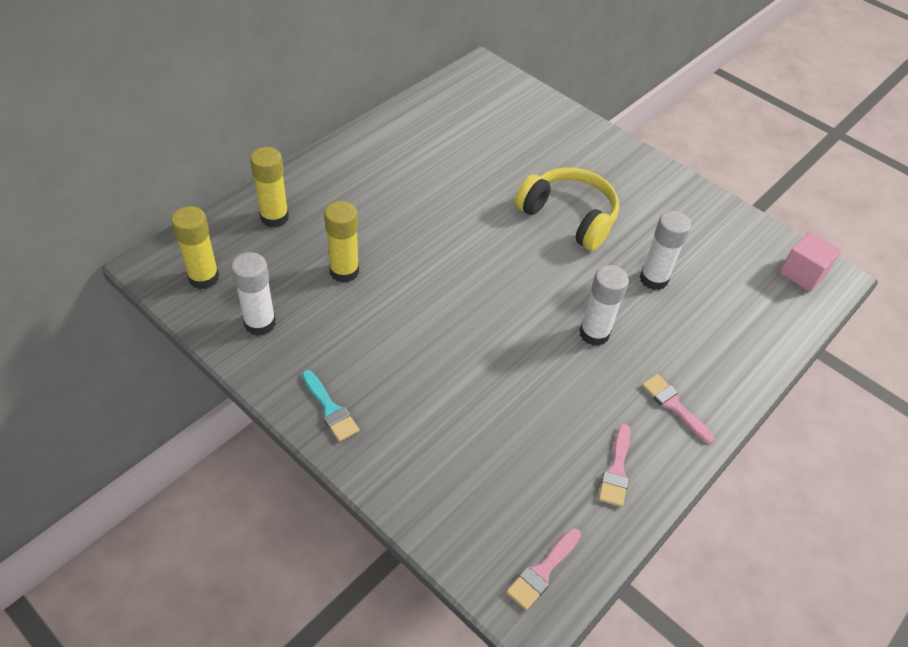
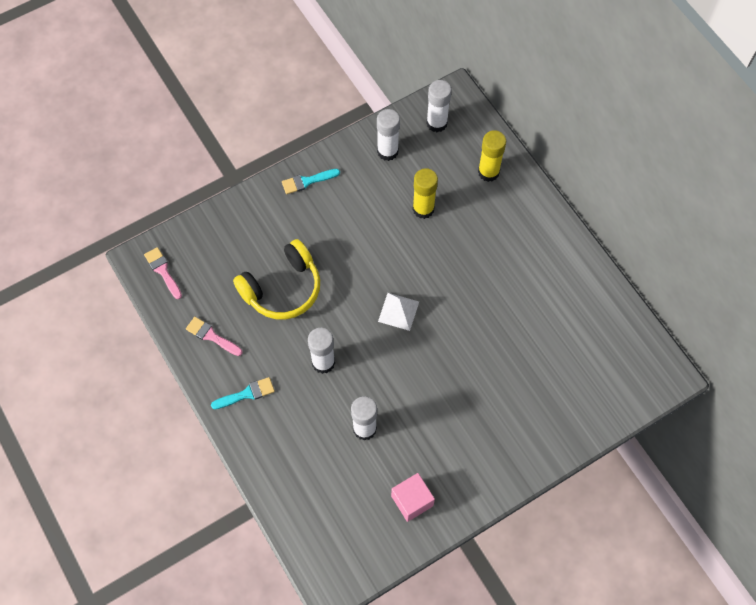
camera: 110 degrees right, 15 degrees up
yellow glue stick [171,206,219,289] -> white glue stick [426,80,452,132]
yellow headphones [515,167,620,251] -> yellow headphones moved to [233,239,320,320]
pink brush [642,374,715,444] -> turquoise brush [211,377,275,409]
pink cube [779,231,841,292] -> pink cube moved to [391,473,435,522]
none -> white pyramid [378,293,419,331]

